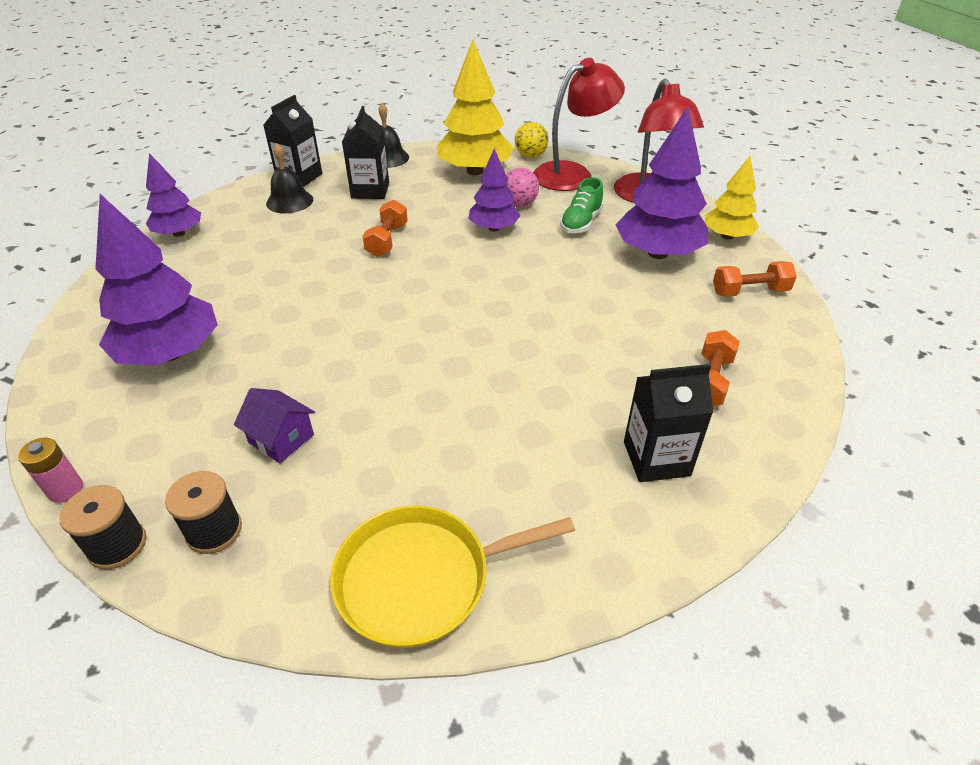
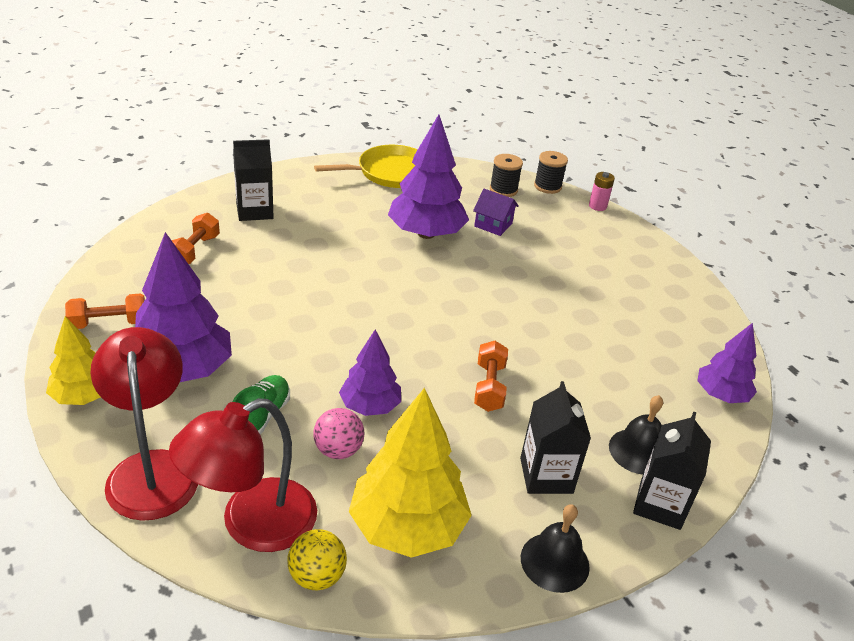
camera: 170 degrees right, 5 degrees down
purple tree [95,194,218,366] -> purple tree moved to [388,114,469,239]

